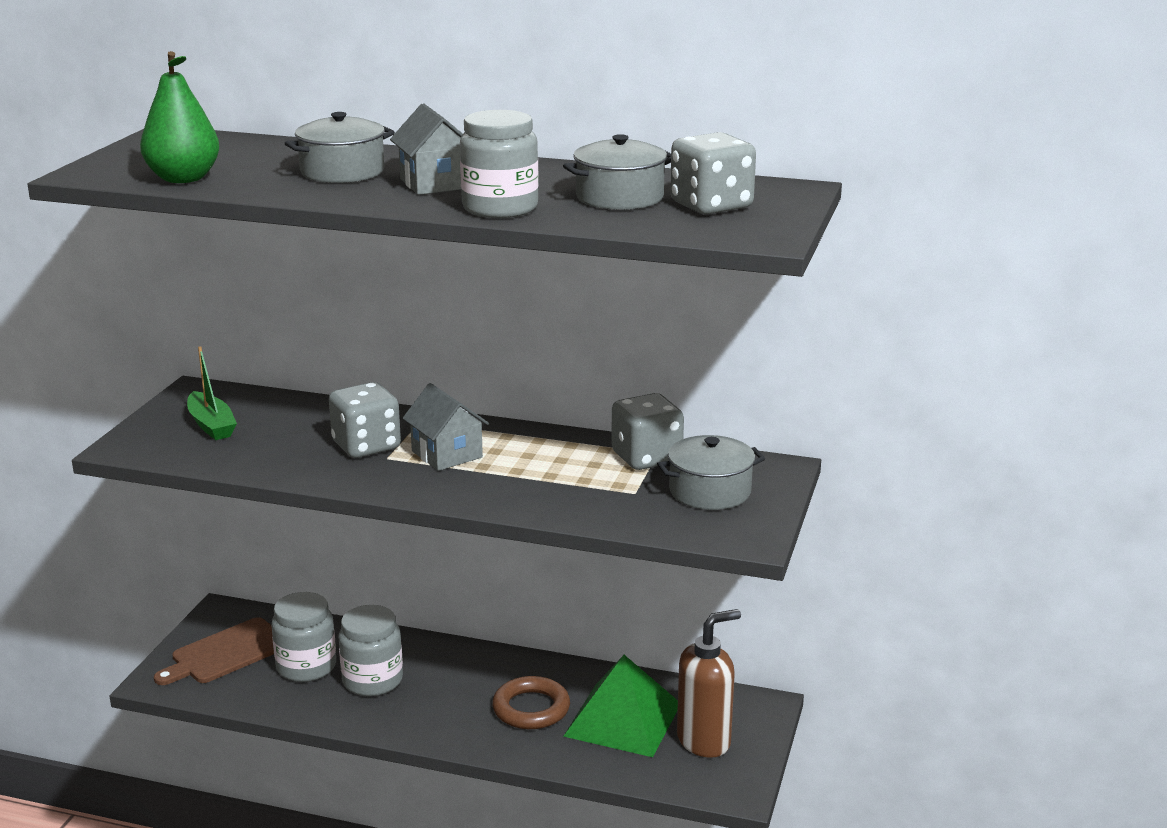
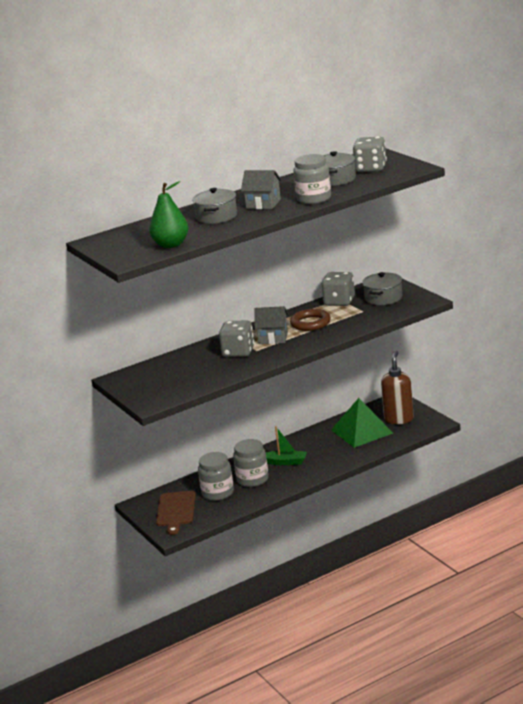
camera: 45 degrees left, 0 degrees up
green boat [187,346,237,440] -> green boat moved to [266,426,307,465]
brown ring [492,676,570,729] -> brown ring moved to [290,309,331,331]

